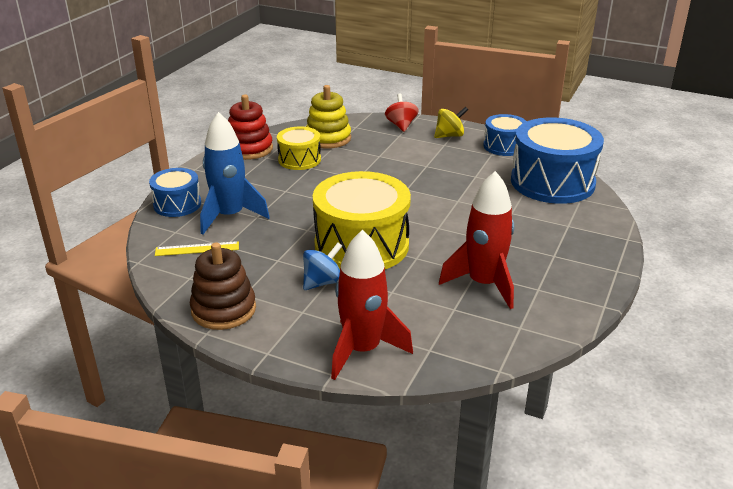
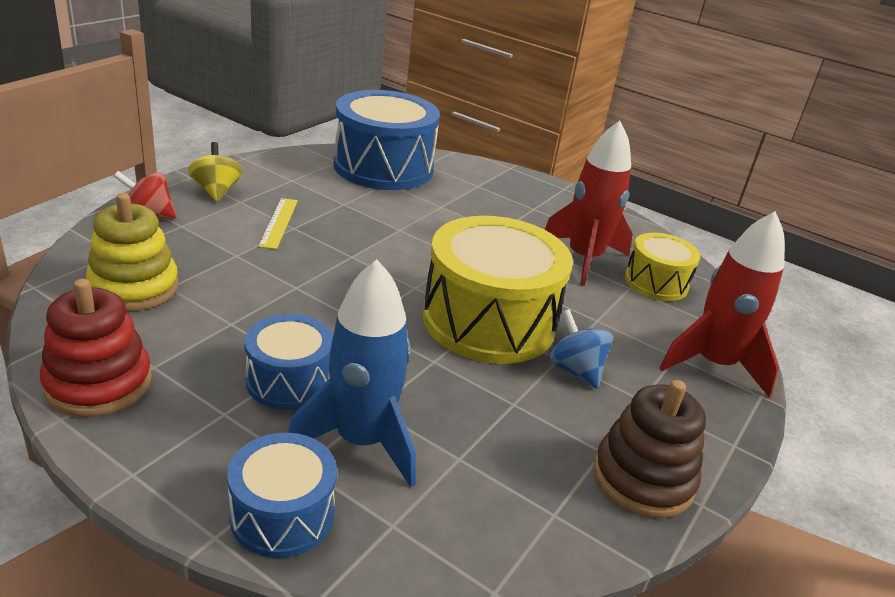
camera: 85 degrees left, 0 degrees up
yellow ruler [155,241,239,256] -> yellow ruler moved to [258,198,298,249]
yellow drum [277,126,321,170] -> yellow drum moved to [625,233,700,301]
blue drum [483,114,527,156] -> blue drum moved to [244,314,333,410]

